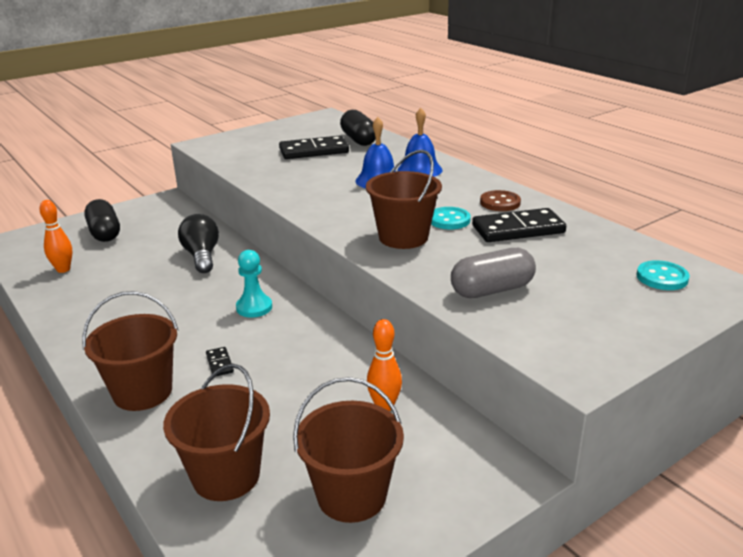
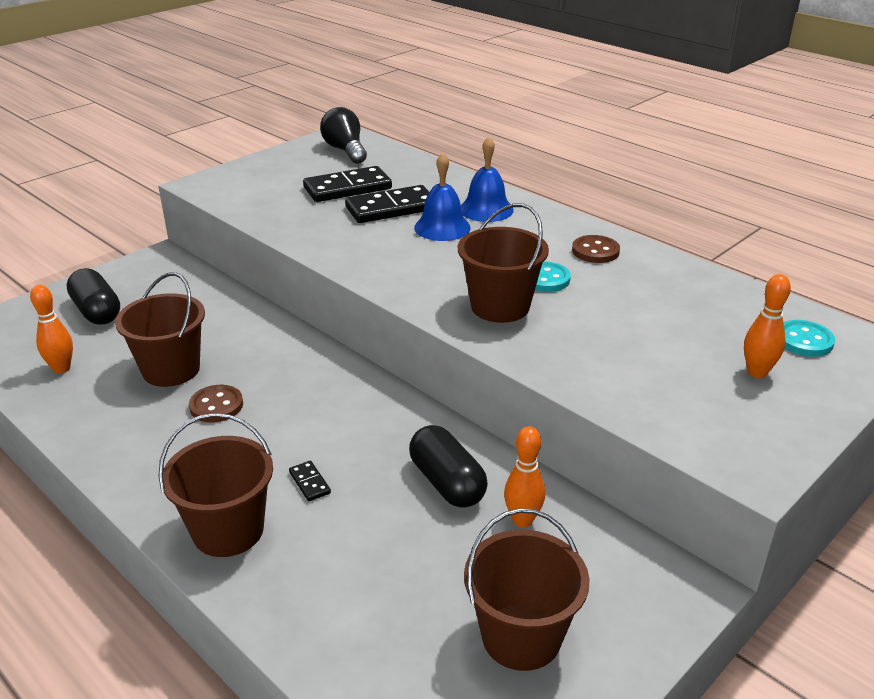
camera: 10 degrees left, 5 degrees up
brown bucket [163,364,270,501] -> brown bucket moved to [115,272,205,387]
black light bulb [178,214,219,273] -> black light bulb moved to [320,107,367,164]
turquoise pawn [236,250,272,318] -> none
black capsule [340,110,376,146] -> black capsule moved to [409,425,488,507]
grey capsule [451,248,536,298] -> none
black domino [472,208,566,242] -> black domino moved to [345,185,429,223]
none -> brown button [189,385,243,423]
none -> orange bowling pin [744,274,791,378]

